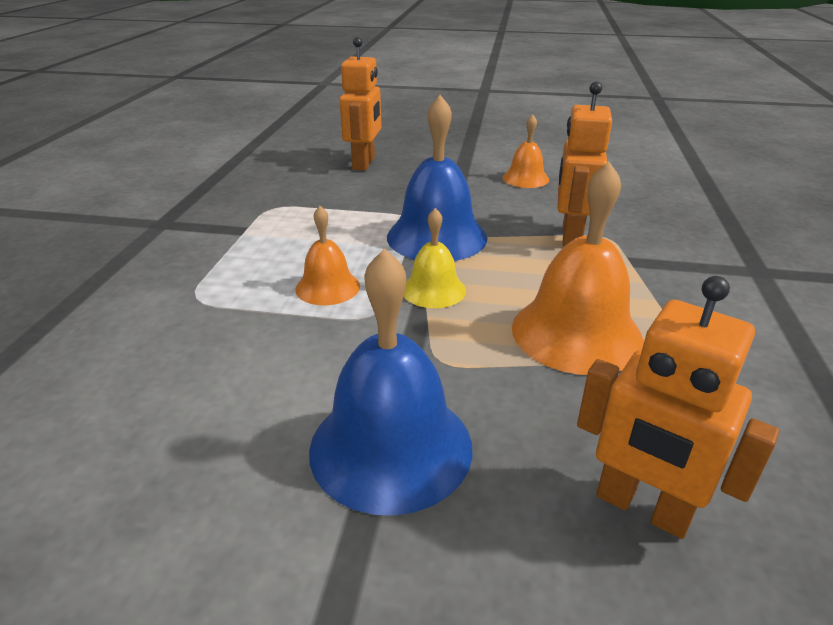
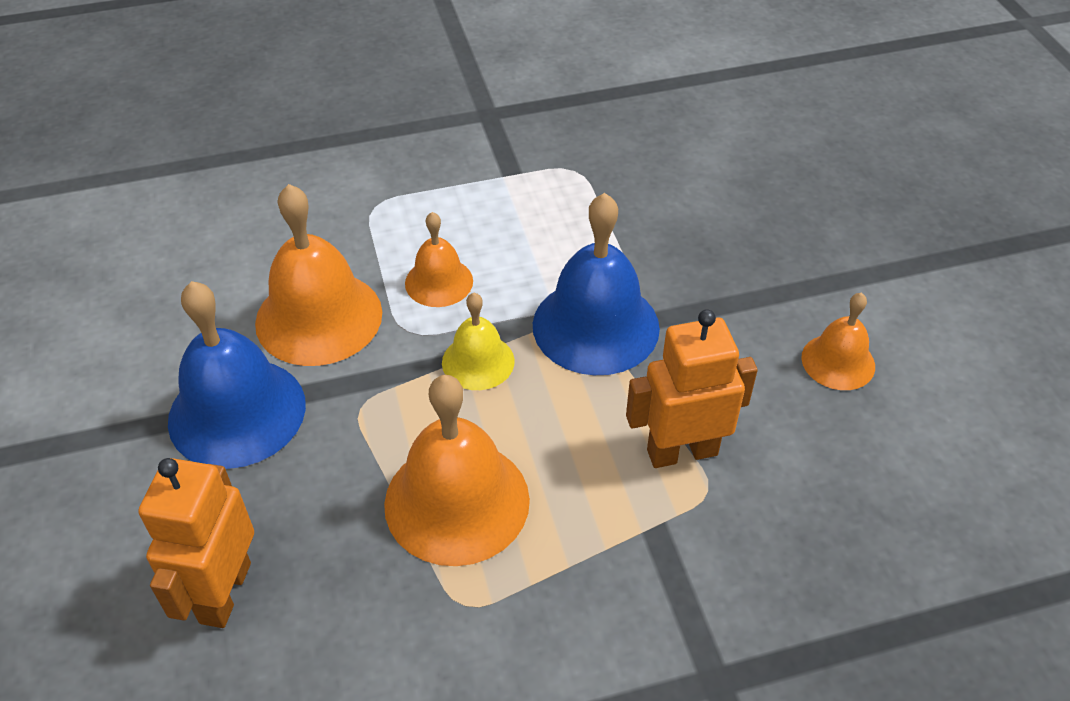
camera: 65 degrees right, 15 degrees up
orange robot [340,37,381,171] -> none
none -> orange bell [255,184,382,366]

